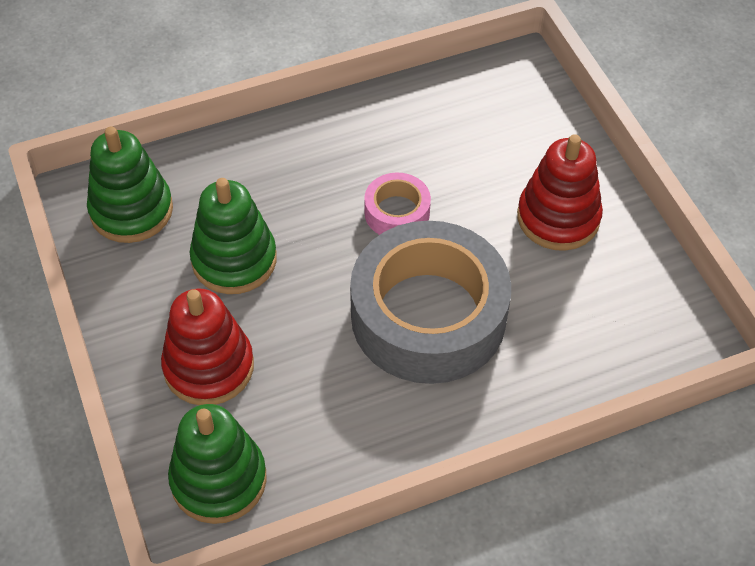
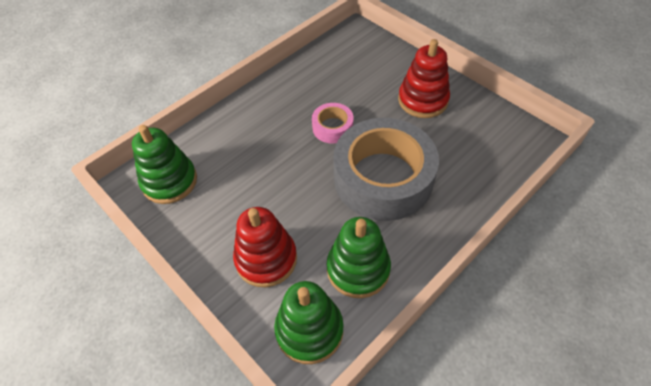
camera: 20 degrees left, 0 degrees up
green stacking toy [190,178,277,294] -> green stacking toy moved to [326,217,391,298]

